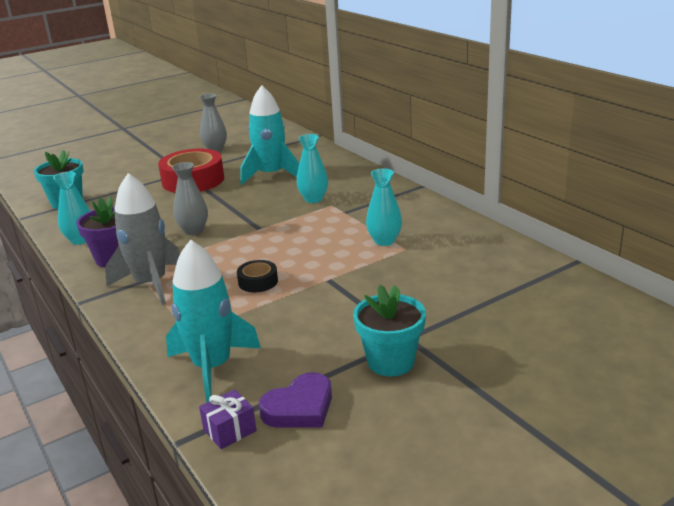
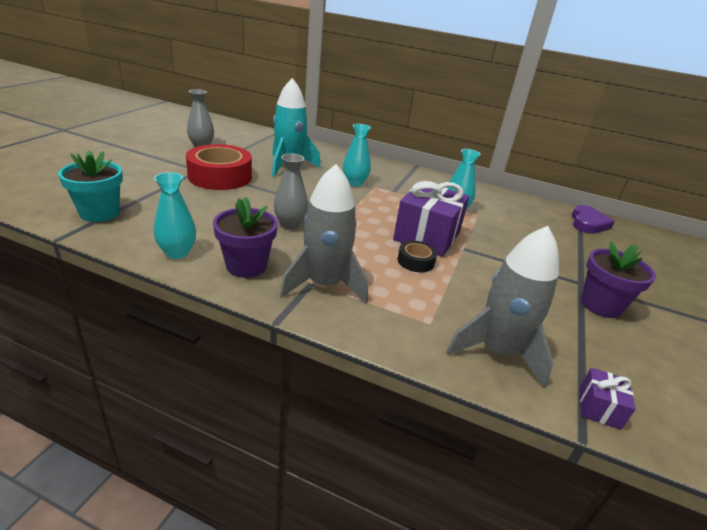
camera: 40 degrees left, 5 degrees up
turquoise rocket [166,240,261,403] -> grey rocket [446,226,559,388]
purple heart [259,372,332,428] -> purple heart moved to [571,205,615,234]
turquoise flower pot [353,285,426,376] -> purple flower pot [581,242,656,318]
none -> purple gift [393,181,470,257]

